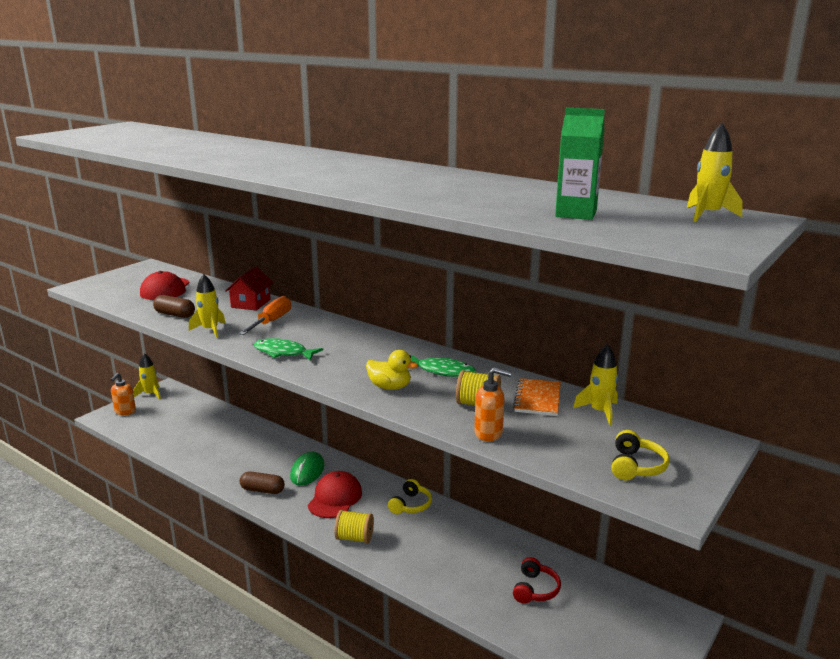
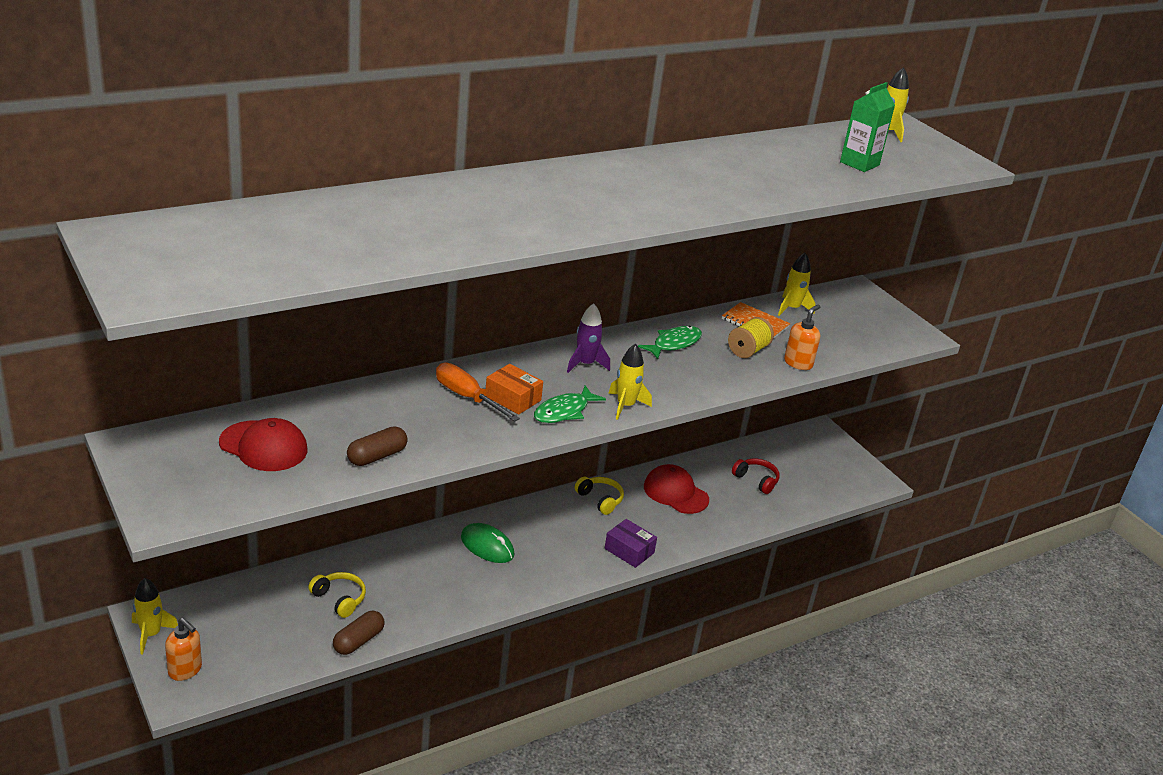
camera: 70 degrees left, 10 degrees up
yellow rocket [189,274,225,338] -> yellow rocket moved to [608,344,652,420]
red house [225,266,273,311] -> none
brown capsule [240,471,285,494] -> brown capsule moved to [333,611,384,655]
red cap [308,471,362,518] -> red cap moved to [644,464,709,514]
yellow spool [334,510,374,544] -> purple box [605,519,657,568]
yellow duck [366,350,418,390] -> none
yellow headphones [611,430,670,480] -> yellow headphones moved to [308,572,366,618]
none -> orange box [486,364,543,415]
none -> purple rocket [567,303,610,373]

